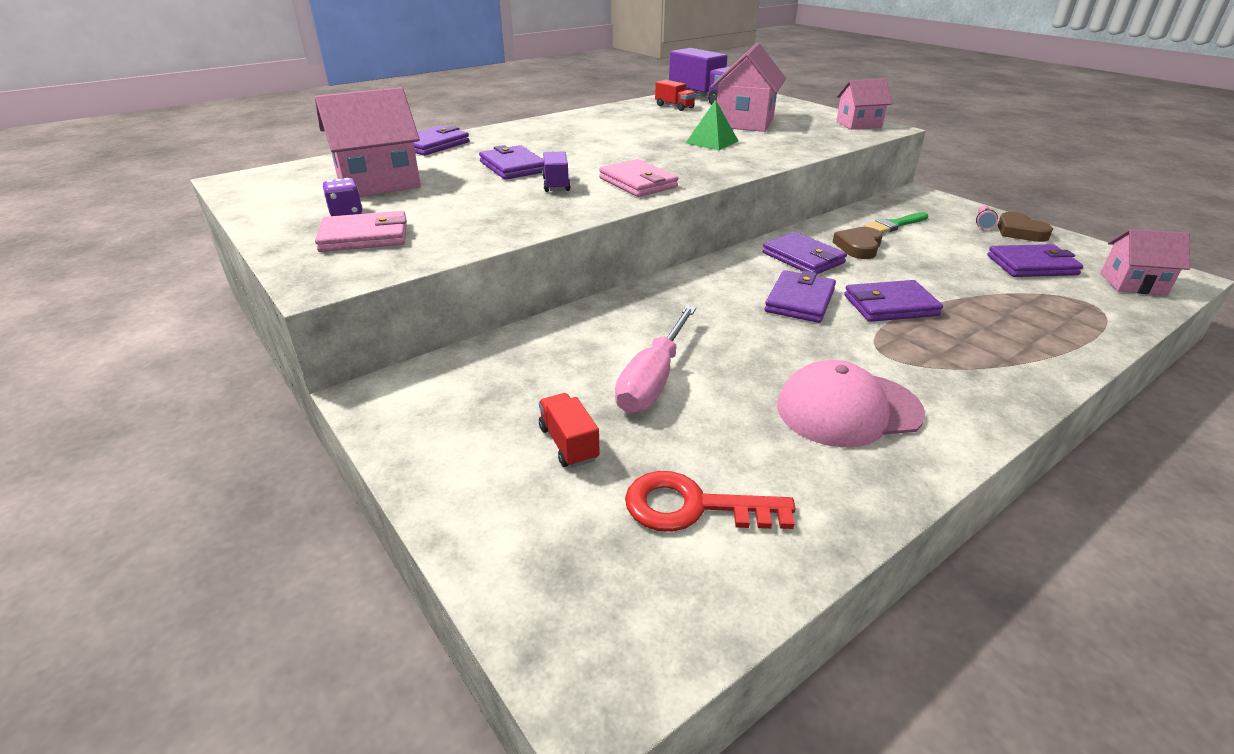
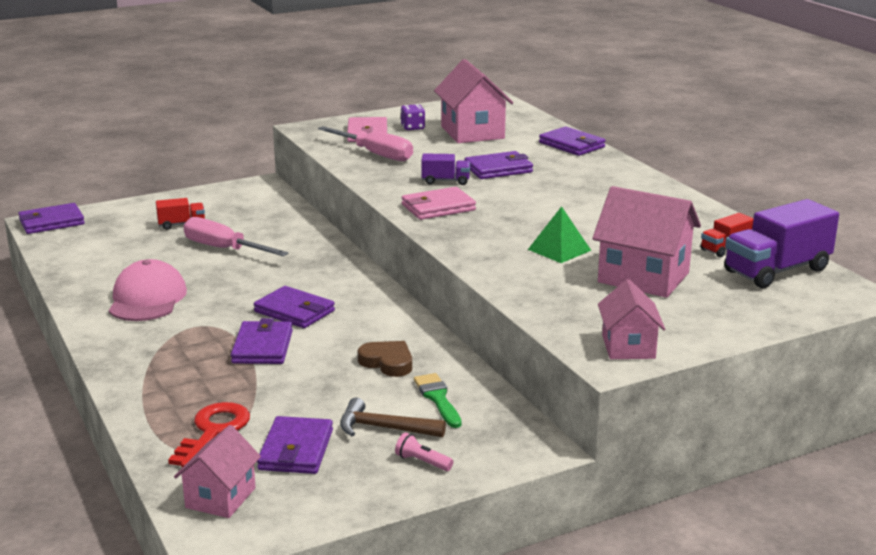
camera: 100 degrees right, 10 degrees down
red key [625,471,796,532] -> red key moved to [168,402,250,468]
purple wallet [762,232,847,274] -> purple wallet moved to [19,203,85,234]
brown heart [998,212,1053,242] -> none
none -> pink screwdriver [318,126,413,161]
none -> brown hammer [340,398,446,437]

